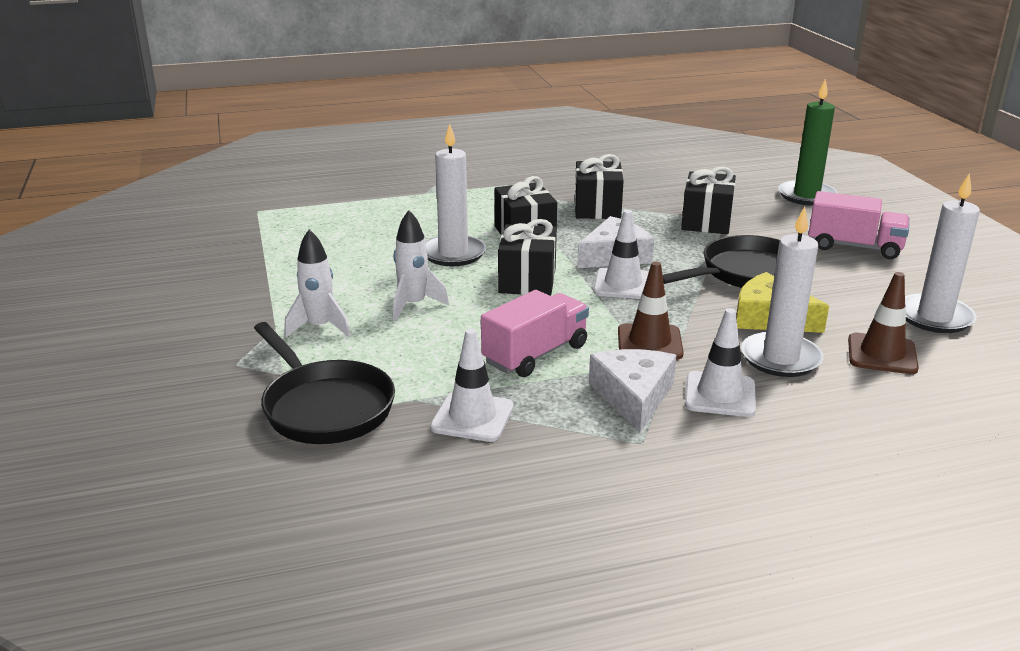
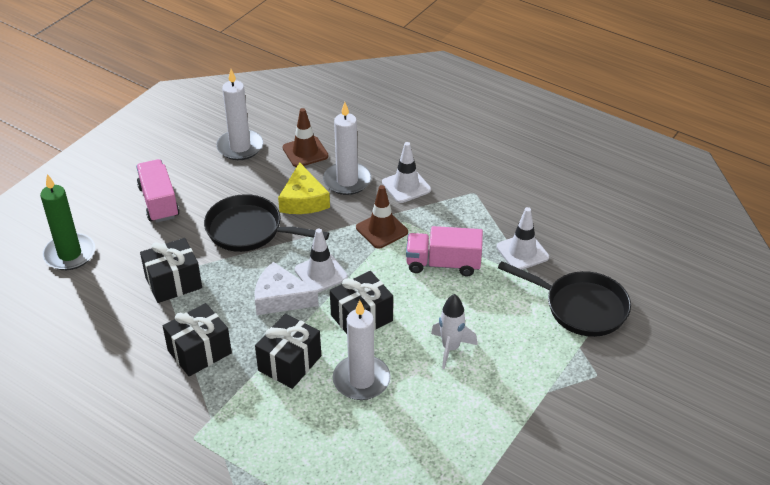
camera: 130 degrees left, 15 degrees up
black pan [254,322,395,444] -> black pan turned 105 degrees clockwise [498,261,631,337]
white rocket [284,229,351,338] -> none
white cheese [589,349,676,433] -> none

